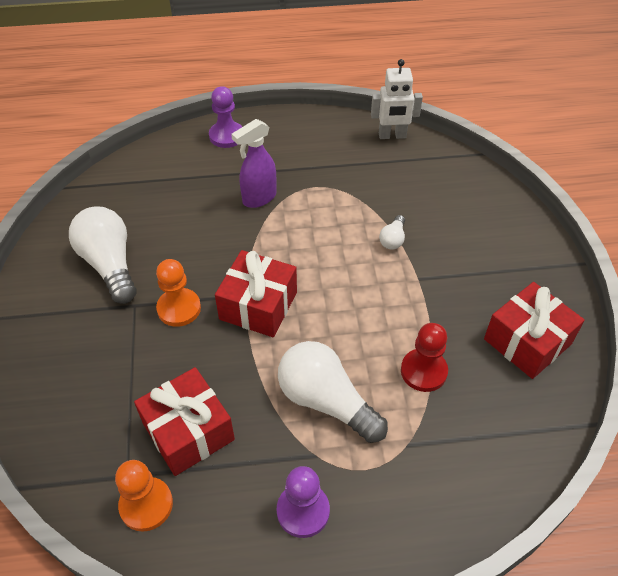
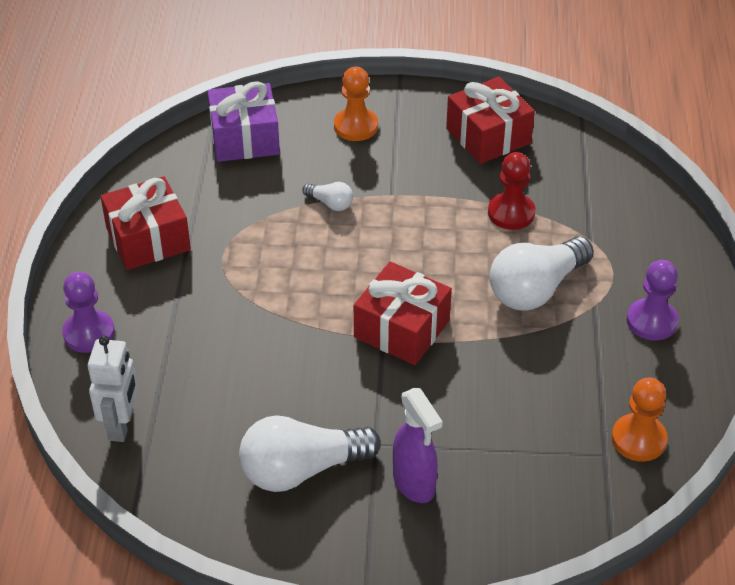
camera: 80 degrees left, 5 degrees down
red gift [134,367,235,476] -> red gift moved to [100,176,191,270]
orange pawn [156,259,201,327] -> orange pawn moved to [334,67,378,141]
purple spray bottle [231,119,277,208] -> purple spray bottle moved to [393,388,443,503]
white robot [371,59,423,139] -> white robot moved to [88,335,138,442]
none -> purple gift [207,81,280,162]

